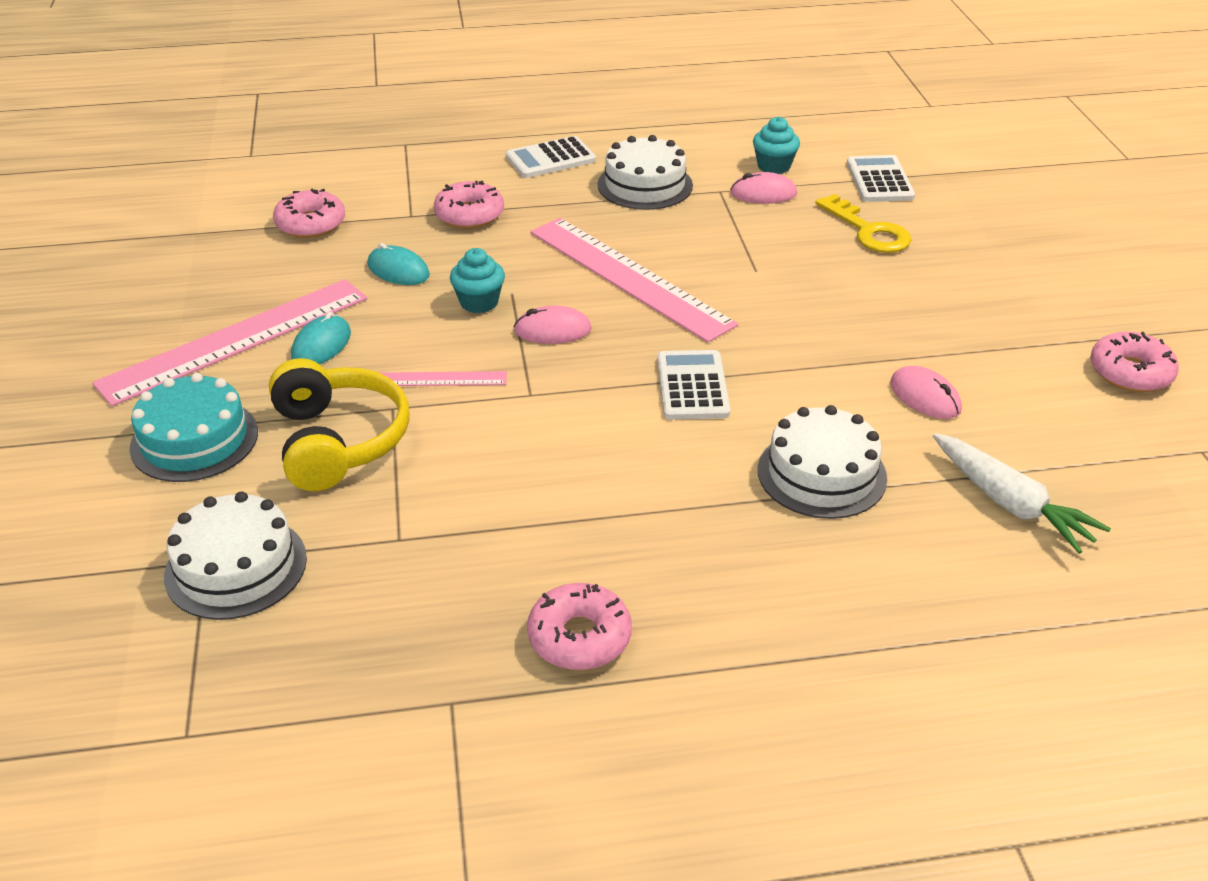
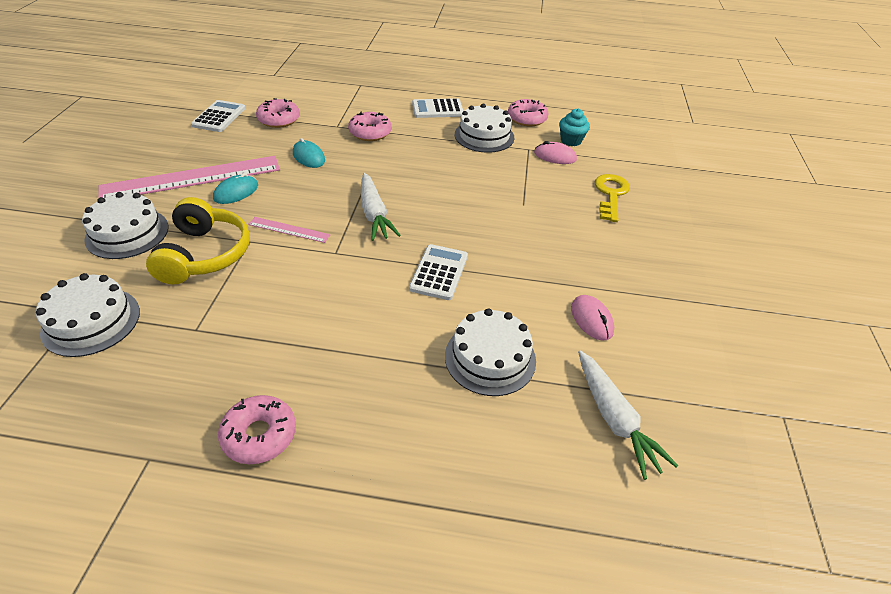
camera: 15 degrees right, 5 degrees up
turquoise cake [129,373,258,482] -> white cake [82,192,169,259]
turquoise cupcake [450,248,505,313] -> none
pink mouse [514,305,592,344] -> white carrot [361,173,401,241]
pink ruler [530,218,738,342] -> none
yellow key [815,194,911,253] -> yellow key turned 150 degrees counterclockwise [595,174,630,222]
white calculator [847,155,915,202] -> white calculator moved to [191,100,246,132]
pink donut [1090,332,1179,392] -> pink donut moved to [508,99,549,126]

